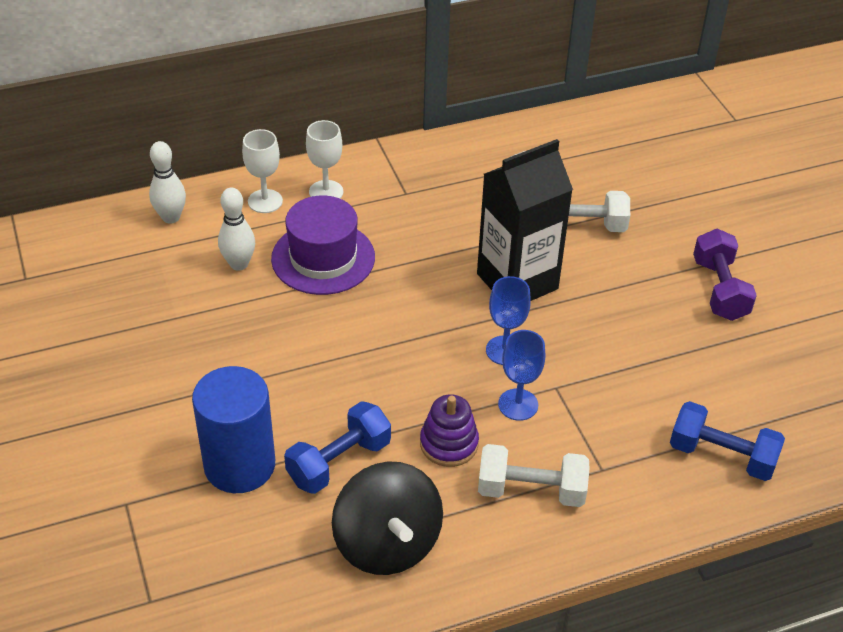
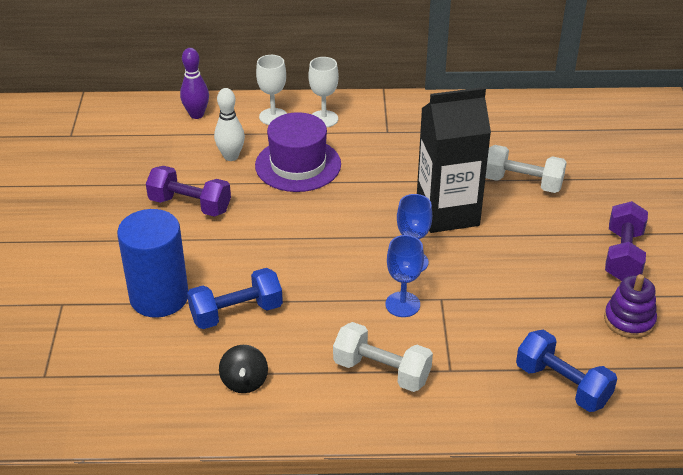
camera: 20 degrees right, 5 degrees down
white bowling pin [149,141,186,224] -> purple bowling pin [180,48,209,119]
black spinning top [332,461,443,575] -> black spinning top [219,345,268,393], size x0.50
purple stacking toy [420,395,479,467] -> purple stacking toy moved to [604,274,657,338]
none -> purple dumbbell [146,166,231,217]

